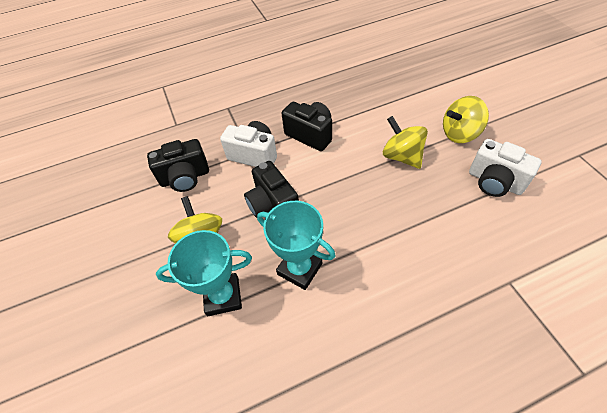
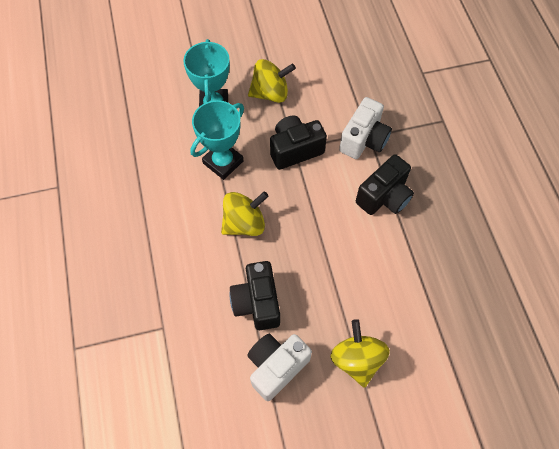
camera: 95 degrees right, 10 degrees up
black camera [147,139,209,192] -> black camera moved to [229,261,280,330]
yellow spinning top [383,116,428,169] -> yellow spinning top moved to [221,191,269,236]

